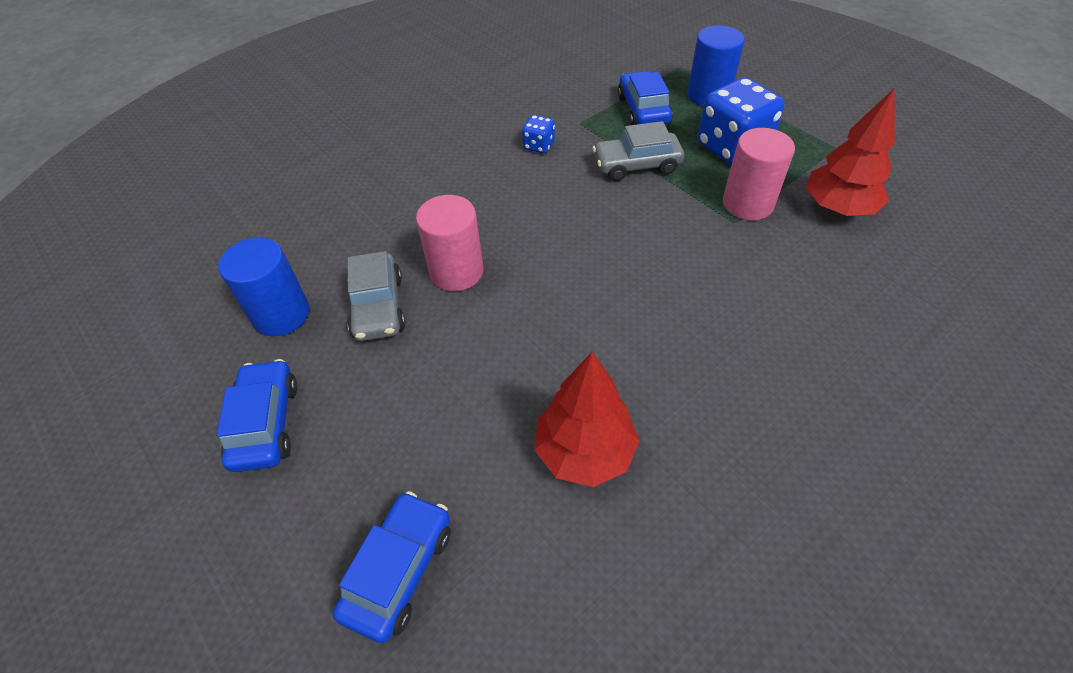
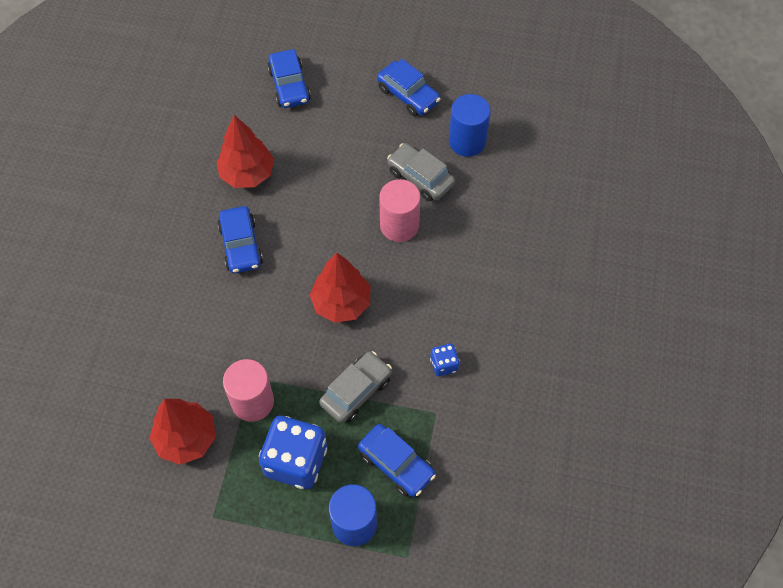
camera: 140 degrees right, 10 degrees up
none -> blue car [218,206,263,273]
none -> red tree [310,252,370,323]

